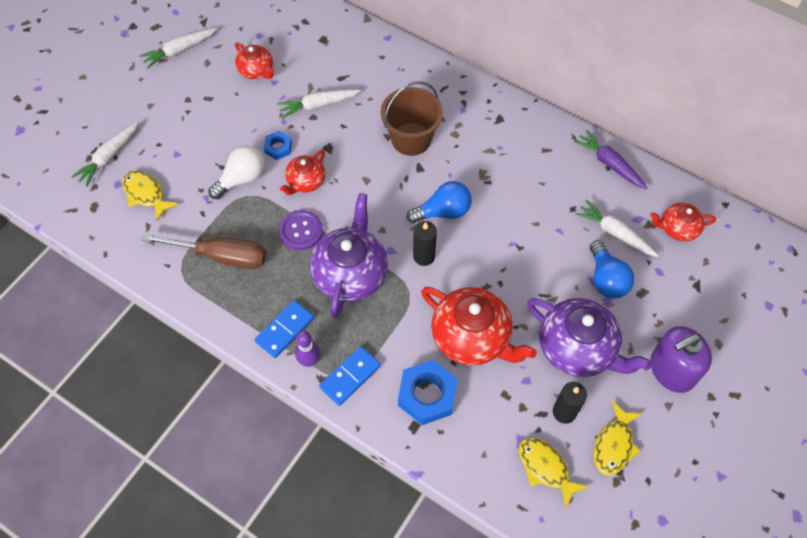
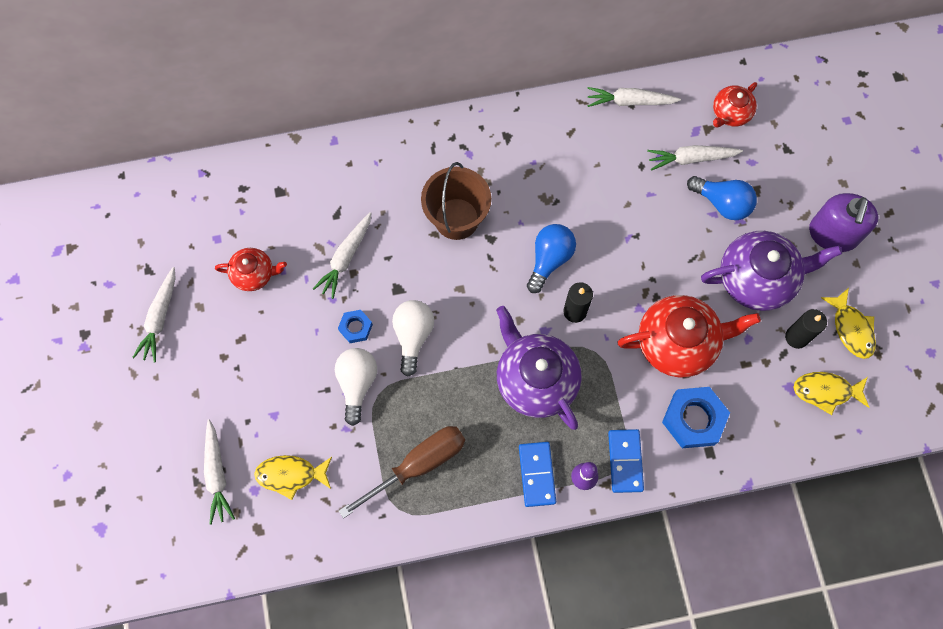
camera: 45 degrees left, 10 degrees up
purple button [279,210,323,250] -> none
red teapot [280,150,325,195] -> white light bulb [392,300,434,377]
purple carrot [574,130,648,189] -> white carrot [587,87,681,107]

